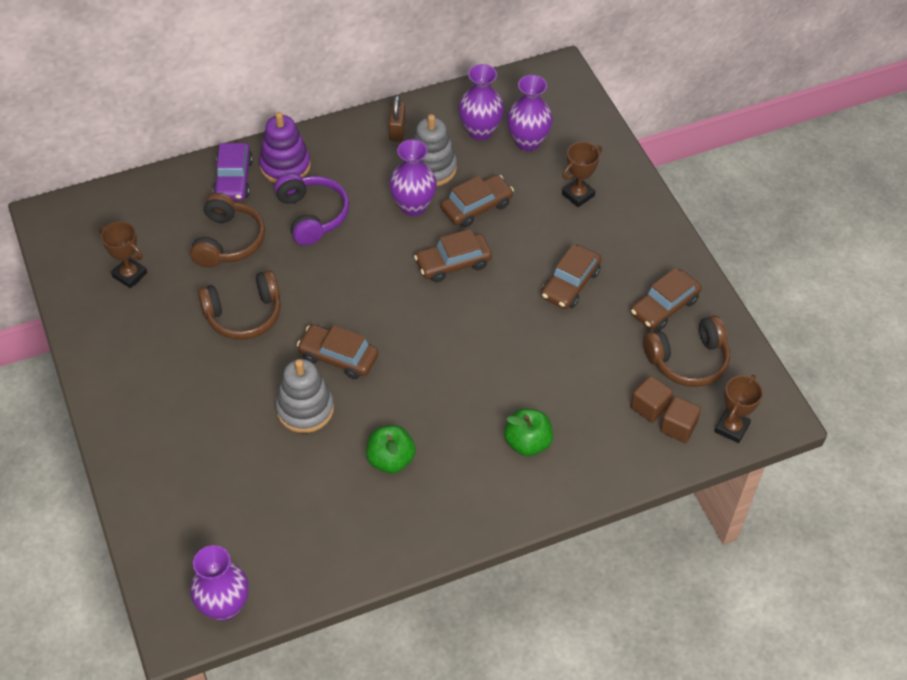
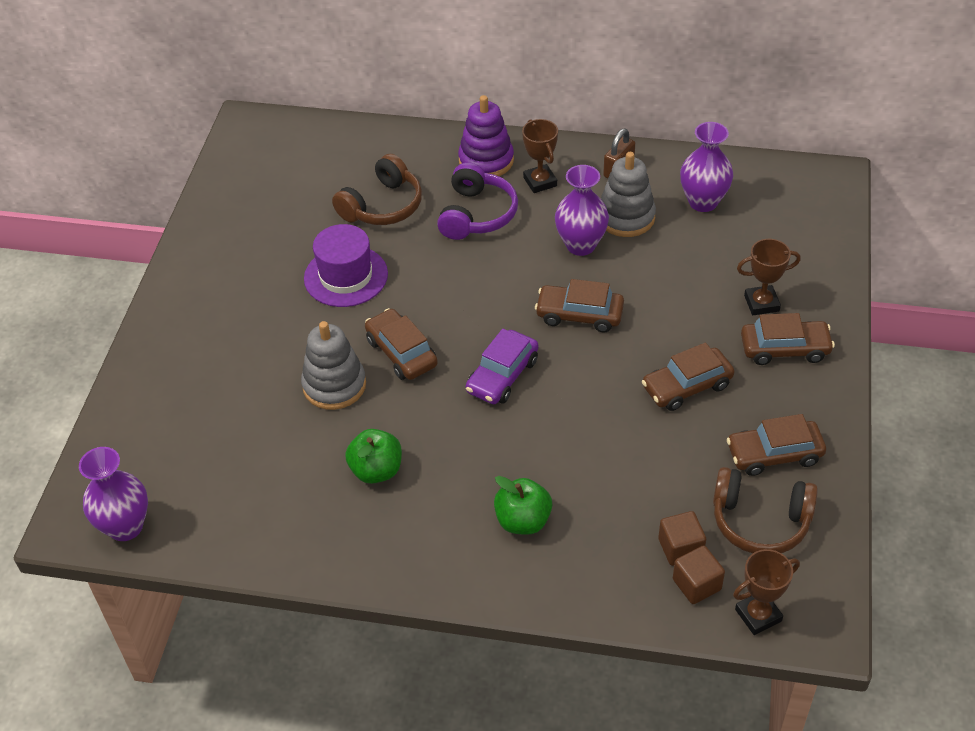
camera: 35 degrees right, 5 degrees down
brown trophy [99,221,147,288] -> brown trophy moved to [522,119,558,193]
brown headphones [198,270,281,340] -> purple hat [304,224,388,307]
purple car [213,143,253,201] -> purple car moved to [466,329,538,404]
brown car [441,174,514,227] -> brown car moved to [741,313,835,365]
purple vase [507,75,553,151] -> none

